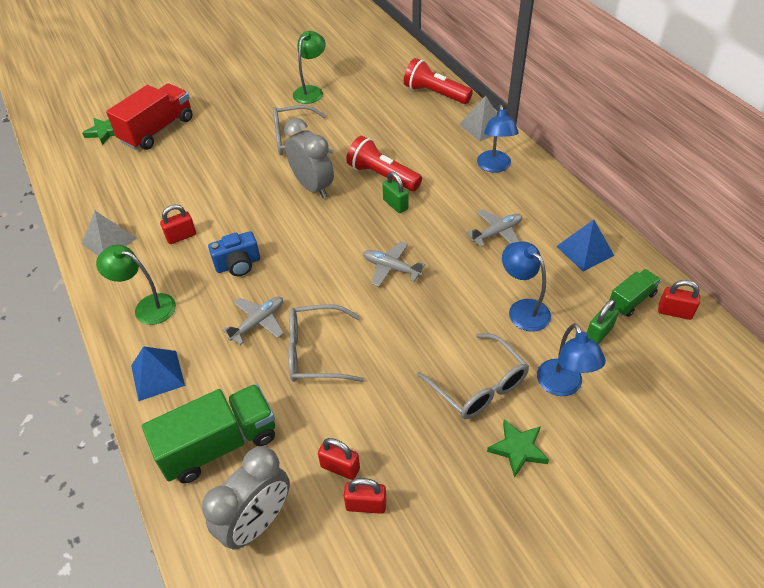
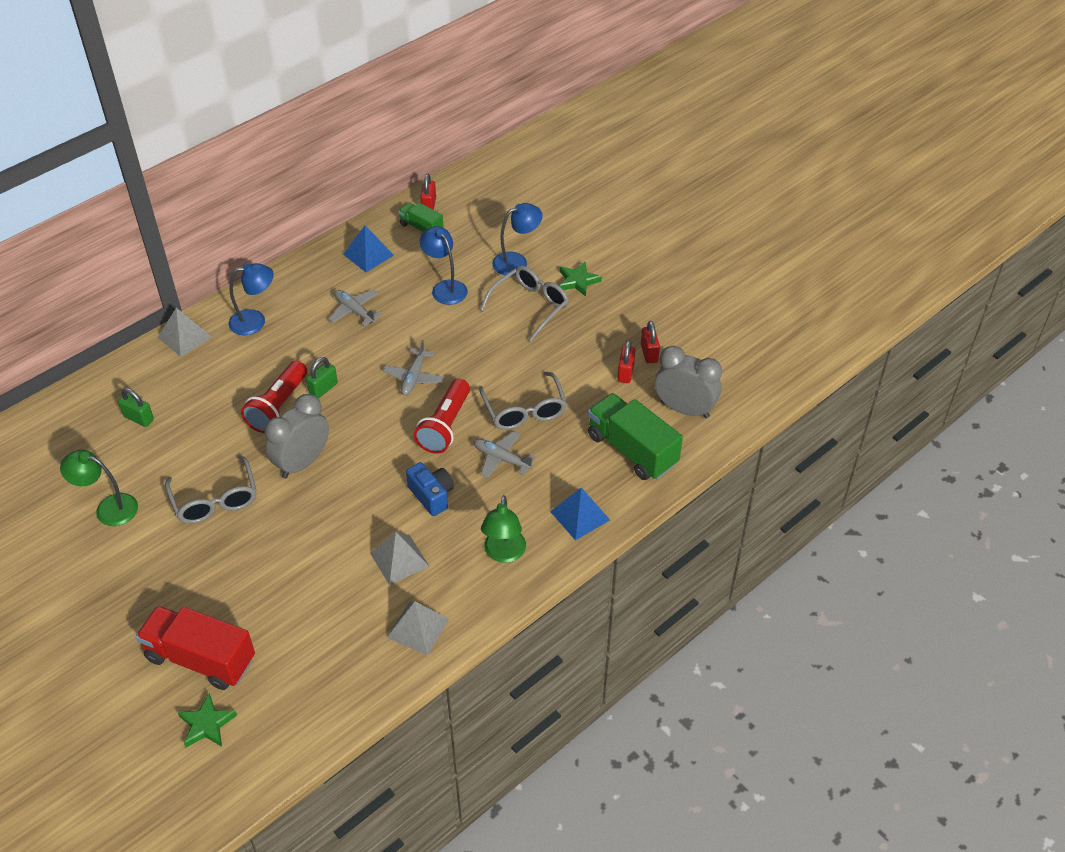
camera: 105 degrees left, 0 degrees up
red padlock [160,205,196,244] -> grey pyramid [370,532,429,585]
red flashlight [404,58,473,104] -> red flashlight moved to [414,379,470,454]
blue lamp [502,242,551,332] -> blue lamp turned 105 degrees clockwise [420,226,468,305]
green padlock [587,299,619,344] -> green padlock moved to [118,388,154,427]

